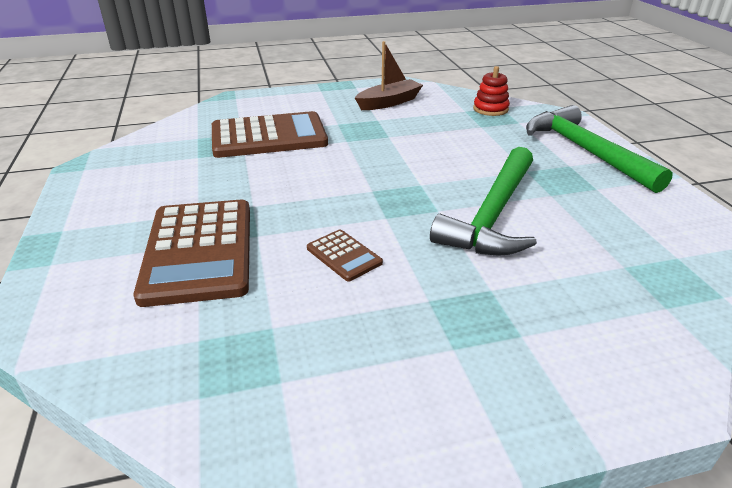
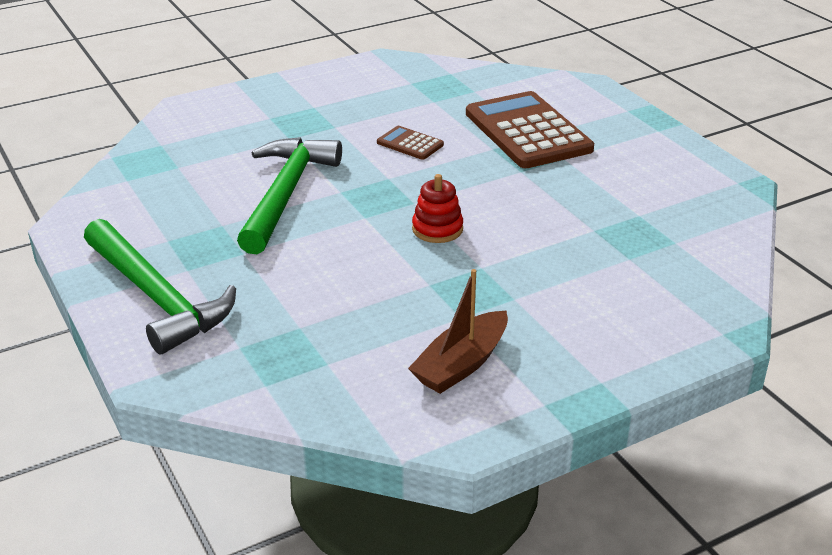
camera: 165 degrees right, 0 degrees up
brown calculator [212,111,328,158] -> none
red stacking toy [473,66,510,116] -> red stacking toy moved to [412,174,463,243]

